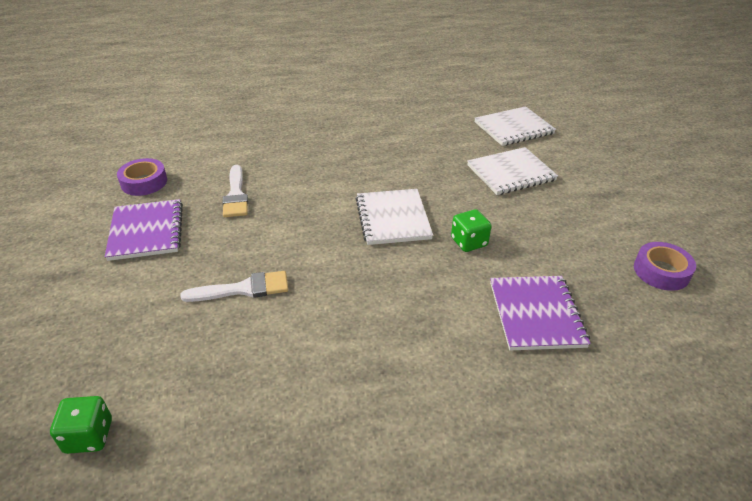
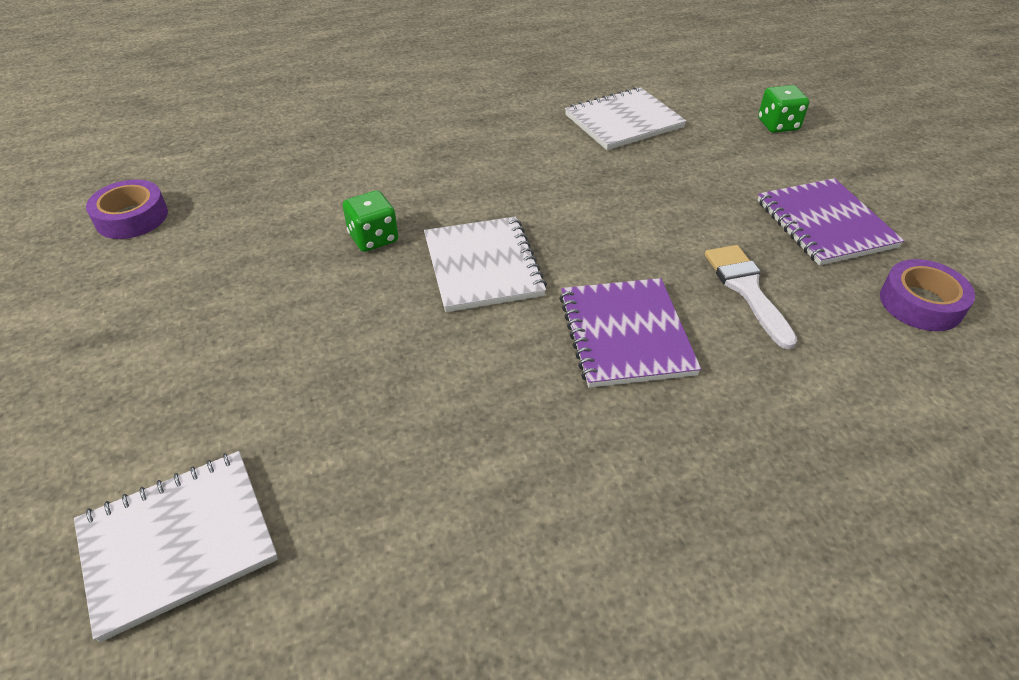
camera: 175 degrees right, 5 degrees up
green dice [50,396,112,454] -> green dice moved to [758,85,809,133]
white brush [180,271,288,302] -> none
white notebook [467,147,558,195] -> white notebook moved to [565,87,686,150]
purple notebook [490,276,591,350] -> purple notebook moved to [559,278,701,388]

